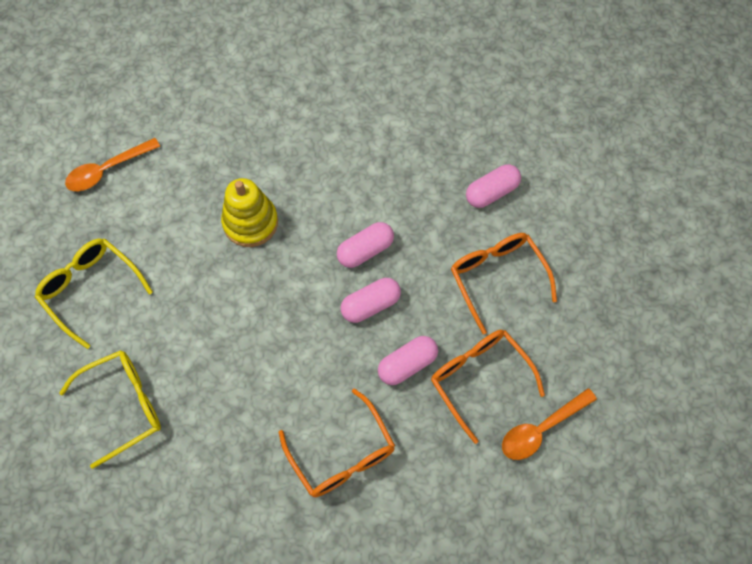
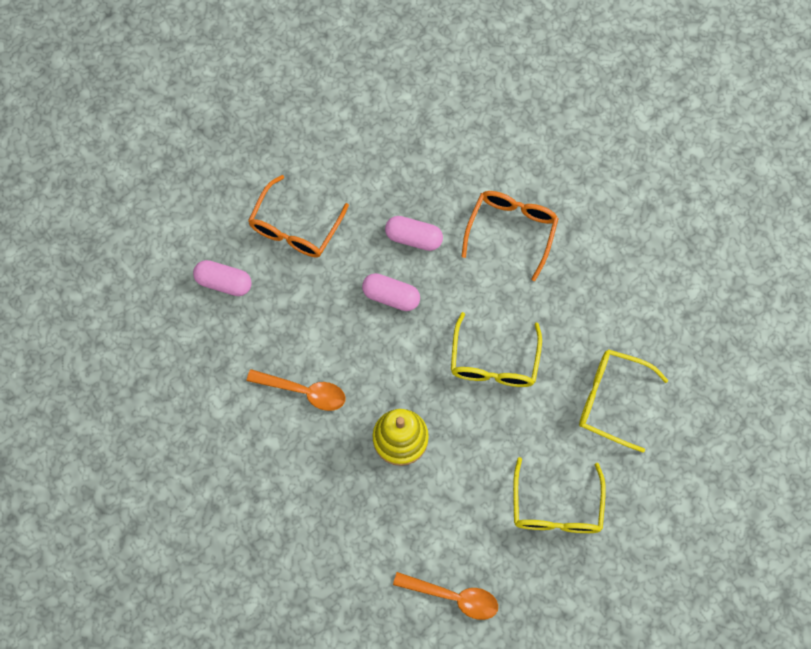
camera: 130 degrees left, 5 degrees up
pink capsule [337,222,394,268] -> none
orange glasses [431,330,545,444] -> none
orange spoon [502,388,597,460] -> orange spoon moved to [247,369,346,411]
none -> yellow glasses [451,312,542,387]

